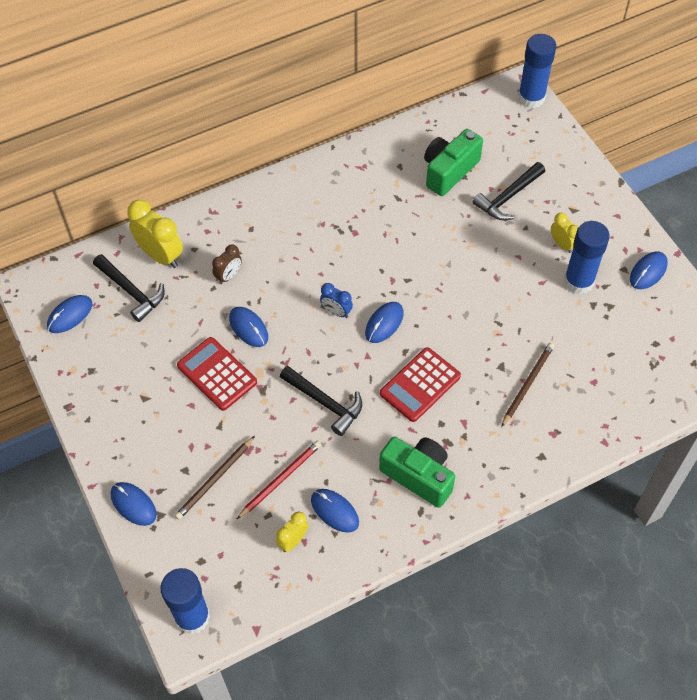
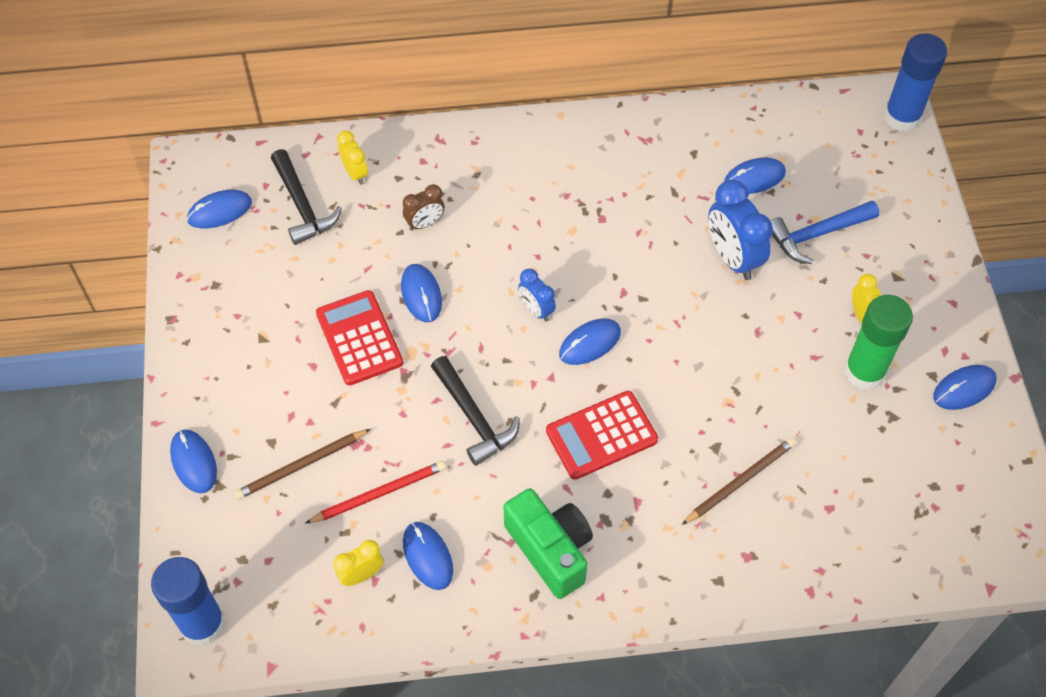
camera: 20 degrees right, 0 degrees up
yellow clock [127,200,183,268] -> yellow clock [337,131,368,185], size x0.56
green camera [424,129,483,196] -> blue mouse [724,158,786,194]
black hammer [472,162,545,220] -> blue hammer [771,201,879,264]
blue glue stick [564,221,610,294] -> green glue stick [844,295,913,390]
none -> blue clock [708,179,773,280]

